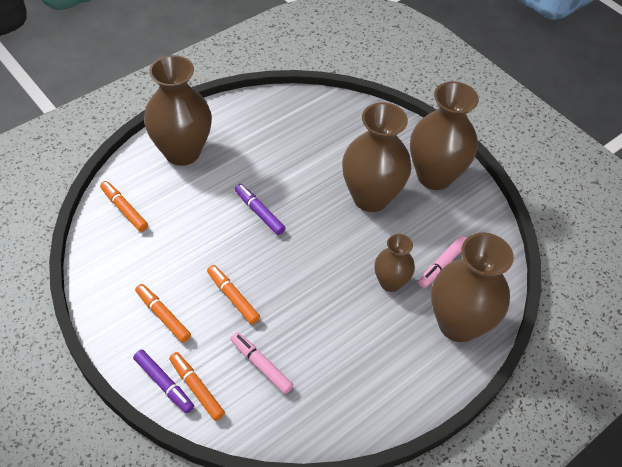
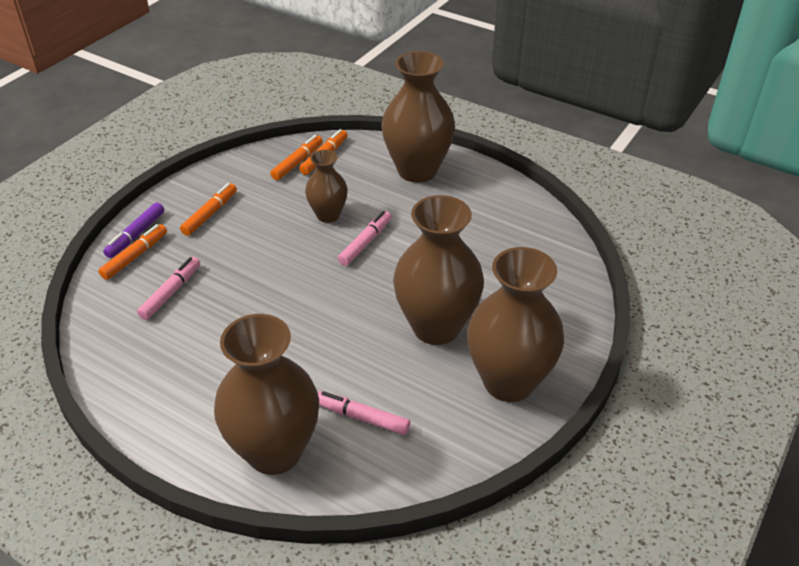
camera: 75 degrees right, 10 degrees down
orange marker [207,265,260,324] -> orange marker moved to [270,135,323,180]
purple marker [235,184,285,235] -> pink marker [338,211,391,266]
brown vase [374,234,415,292] -> brown vase moved to [305,150,348,223]

